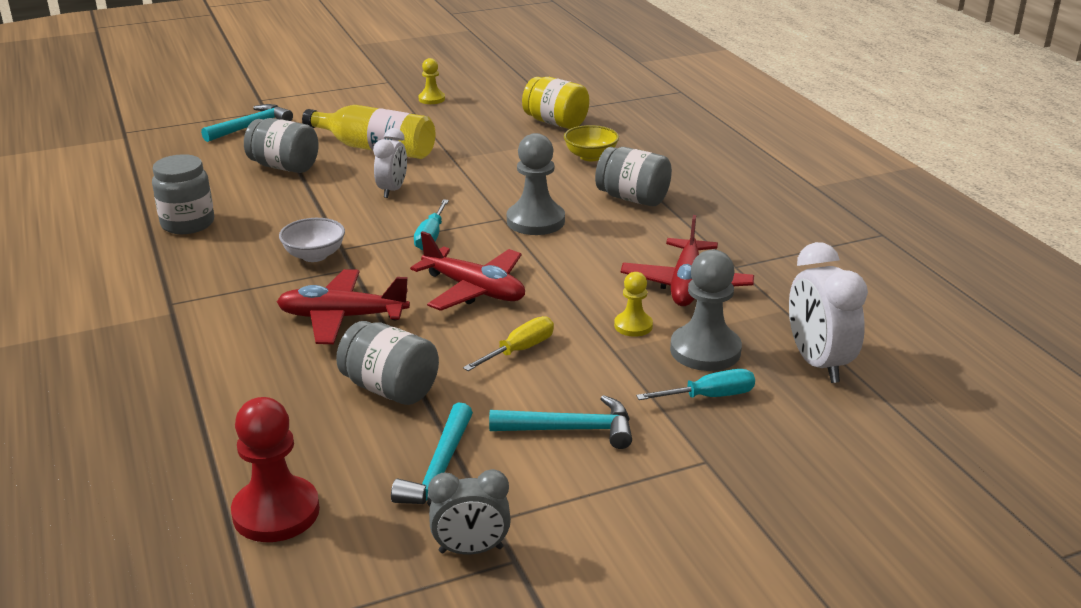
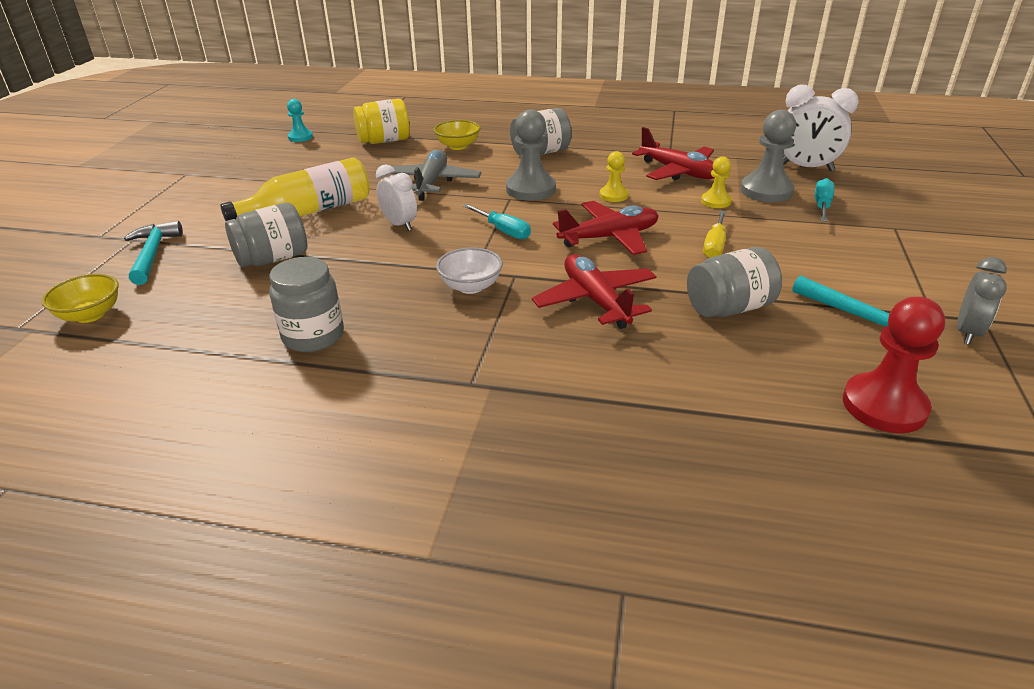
camera: 55 degrees left, 5 degrees up
red plane [277,269,410,344] -> red plane turned 120 degrees clockwise [532,254,657,329]
yellow pawn [418,58,445,104] -> yellow pawn moved to [600,151,629,202]
yellow screwdriver [463,316,554,371] -> yellow screwdriver turned 150 degrees counterclockwise [703,211,726,258]
turquoise hammer [489,395,632,449] -> none
none -> yellow bowl [42,274,119,323]
none -> turquoise pawn [287,99,313,142]
none -> grey plane [392,150,481,201]

